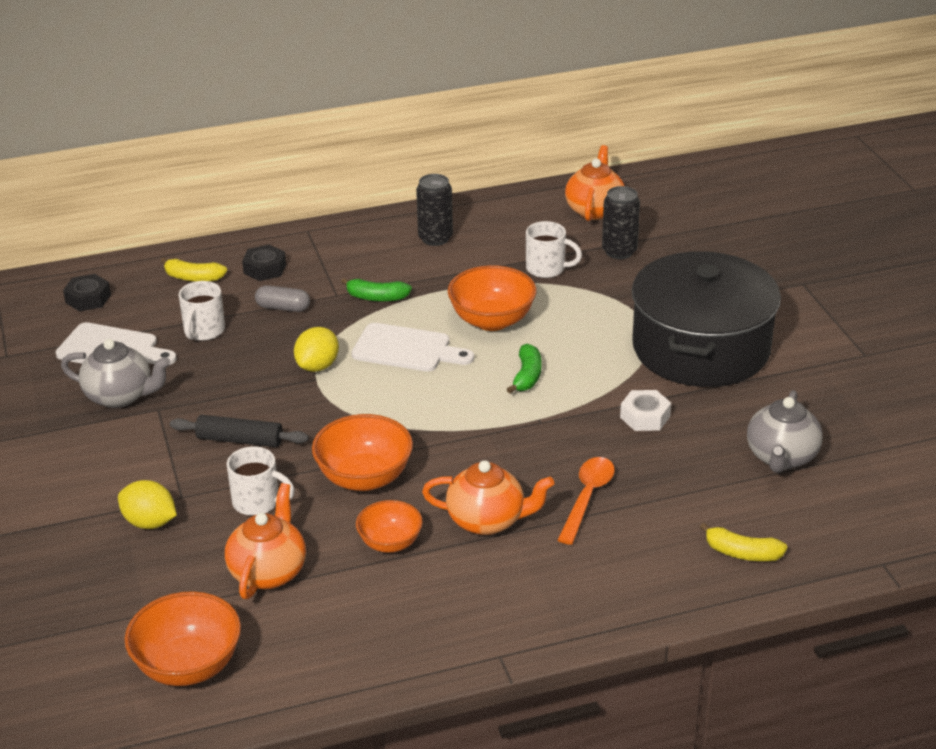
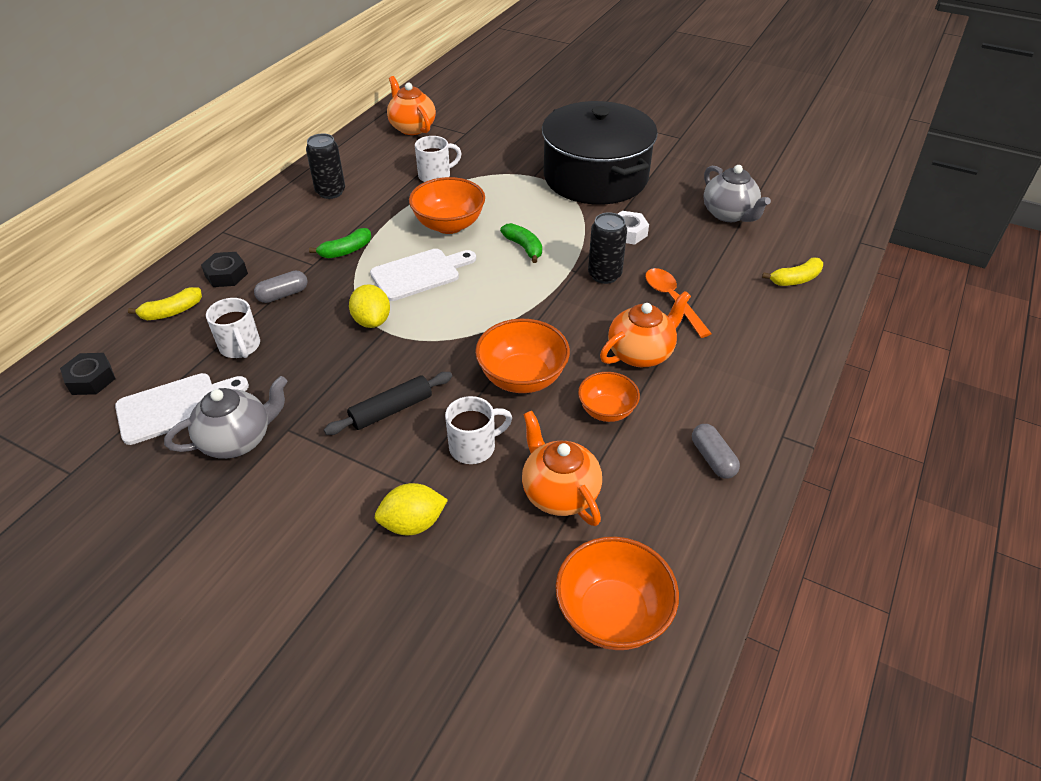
camera: 45 degrees left, 10 degrees up
black can [602,186,640,259] -> black can moved to [588,212,627,284]
none -> grey capsule [692,424,740,479]

